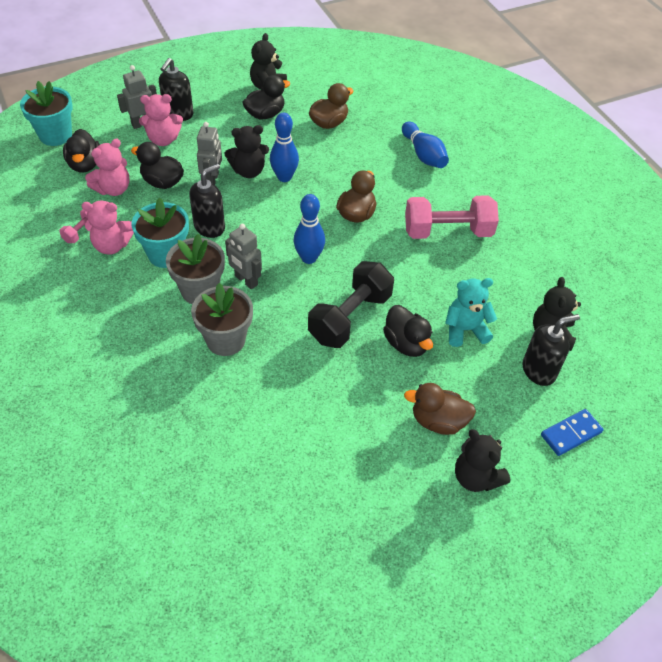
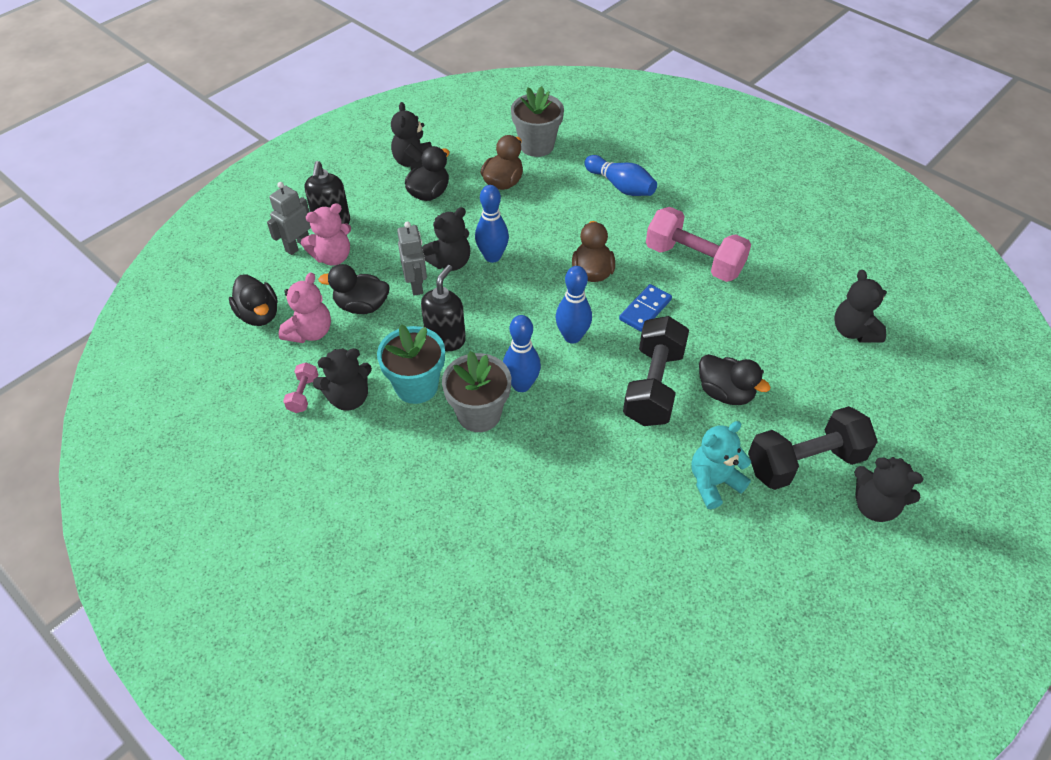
camera: 20 degrees left, 0 degrees up
turquoise flower pot [20,81,73,146] -> none
pink teddy bear [82,201,134,255] -> black teddy bear [313,348,372,411]
grey flower pot [191,283,253,356] -> grey flower pot moved to [511,86,564,157]
grey robot [225,224,262,289] -> blue bowling pin [503,315,541,392]
brown duck [404,383,476,435] -> black dumbbell [748,406,878,490]
pink dumbbell [405,195,499,239] -> pink dumbbell turned 60 degrees clockwise [646,207,751,282]
turquoise teddy bear [445,278,497,347] -> turquoise teddy bear moved to [691,421,751,509]
black soap dispenser [522,314,580,386] -> none
blue domino [541,409,604,456] -> blue domino moved to [619,284,672,332]

